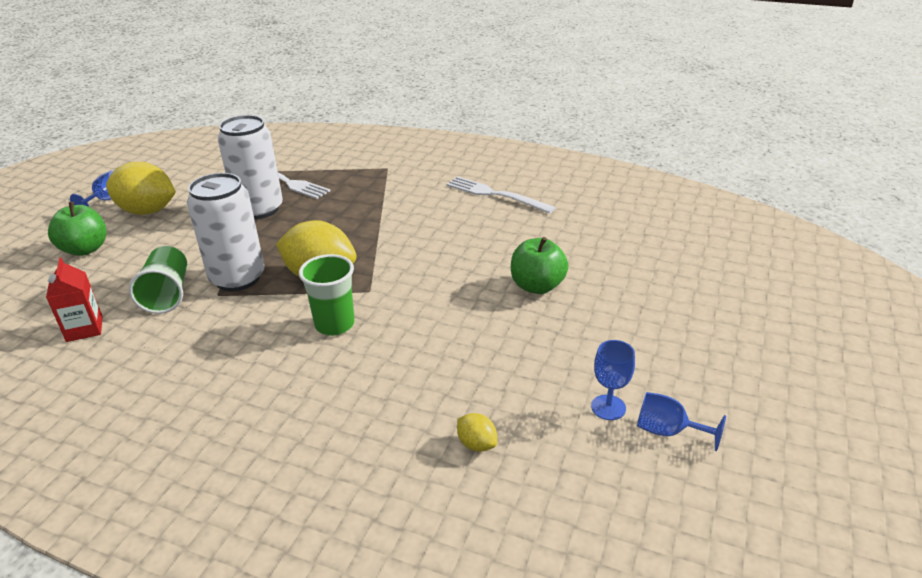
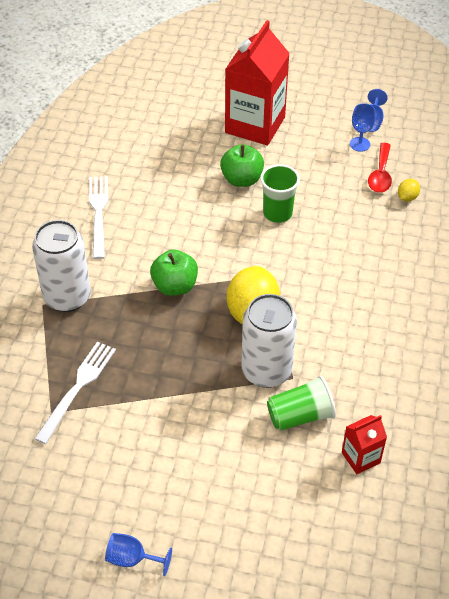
camera: 100 degrees left, 15 degrees up
green apple [48,202,107,256] -> green apple moved to [150,249,198,296]
yellow lemon [106,162,176,215] -> none
white can [218,115,283,219] -> white can moved to [32,220,91,312]
green cup [299,254,355,336] -> green cup moved to [260,164,300,223]
white fork [446,176,556,213] -> white fork turned 150 degrees clockwise [89,176,108,259]
none -> red carton [225,20,290,145]
none -> red spoon [368,143,392,193]

